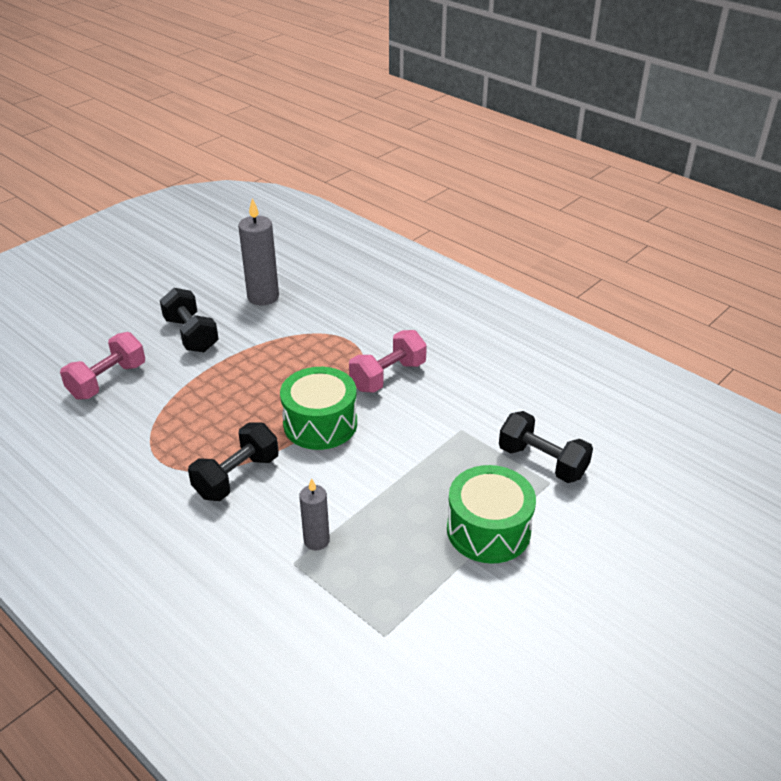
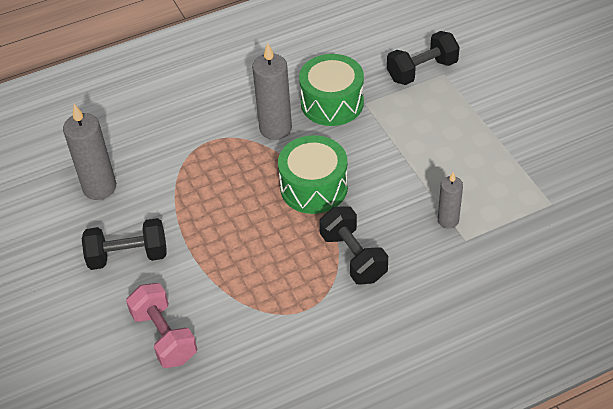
camera: 65 degrees left, 10 degrees up
pink dumbbell [349,330,427,393] -> grey candle [252,42,292,140]
green drum [447,465,536,564] -> green drum moved to [299,54,364,126]

